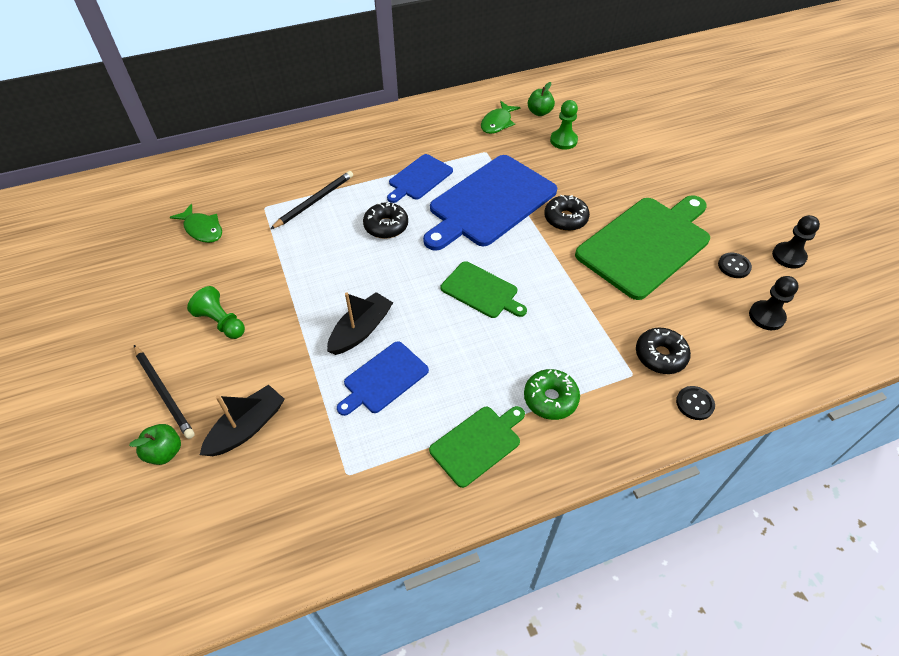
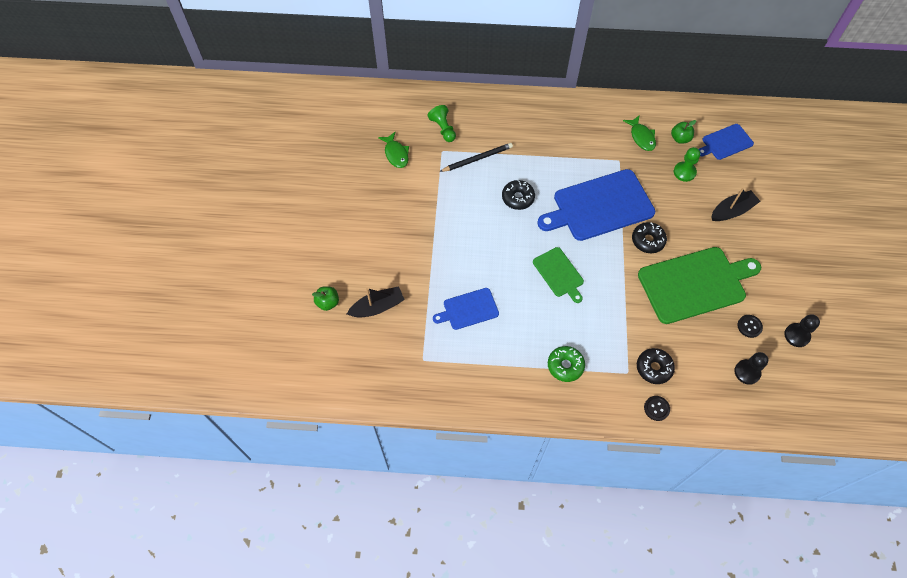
camera: 25 degrees right, 10 degrees up
black pencil [134,345,195,439] -> none
green pawn [187,286,245,339] -> green pawn moved to [428,105,456,142]
black boat [327,292,393,355] -> black boat moved to [711,188,761,221]
blue cutting board [387,154,453,203] -> blue cutting board moved to [699,124,754,160]
green cutting board [429,406,525,488] -> none
green fish [481,101,520,134] -> green fish turned 75 degrees counterclockwise [623,115,656,151]

